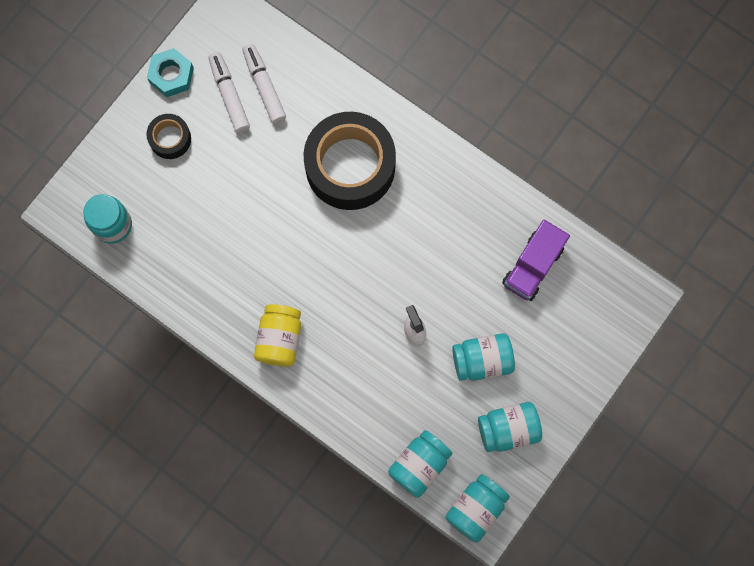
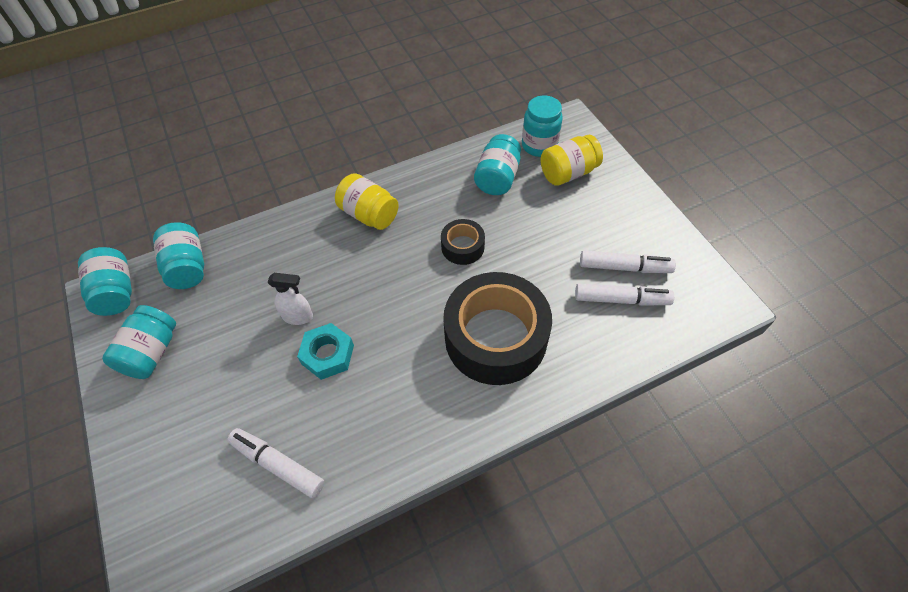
camera: 120 degrees right, 20 degrees down
black tape [146,114,191,159] -> black tape moved to [441,219,485,265]
turquoise nut [147,48,194,97] -> turquoise nut moved to [297,323,354,380]
turquoise jar [452,333,515,381] -> turquoise jar moved to [474,134,521,195]
purple truck [502,220,570,301] -> white marker [227,428,325,498]
none -> yellow jar [541,135,603,186]

